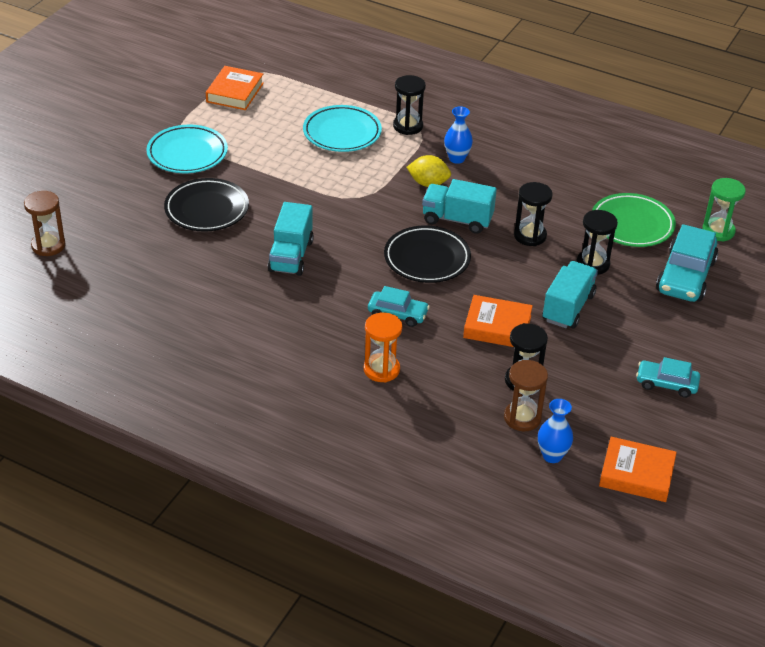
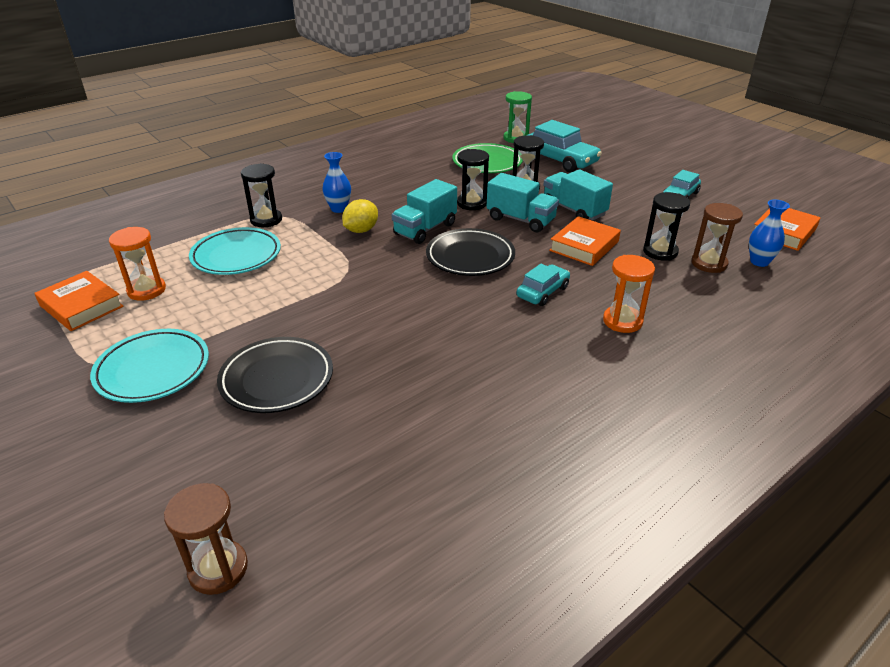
camera: 65 degrees left, 5 degrees down
turquoise truck [268,202,314,276] -> turquoise truck moved to [487,173,559,232]
none -> orange hourglass [109,227,166,301]

